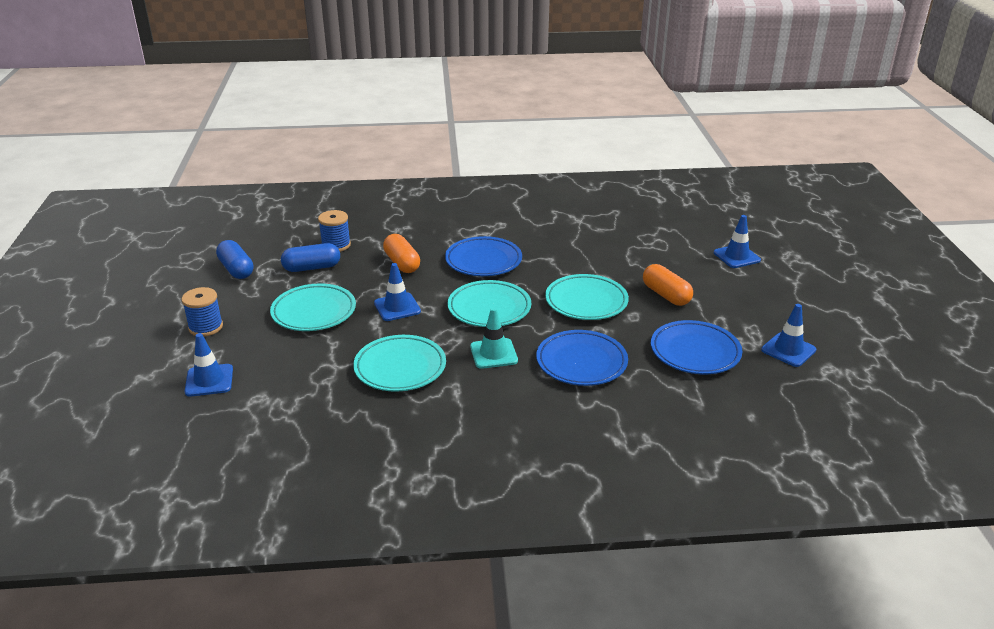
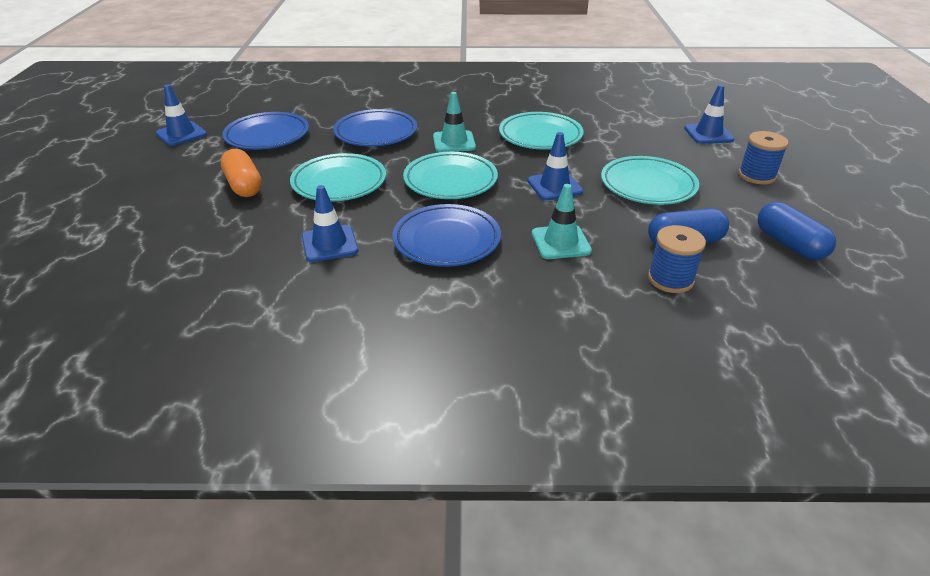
camera: 175 degrees left, 5 degrees up
orange capsule [383,234,420,273] -> turquoise traffic cone [532,184,592,259]
blue traffic cone [714,215,761,268] -> blue traffic cone moved to [302,185,358,262]

